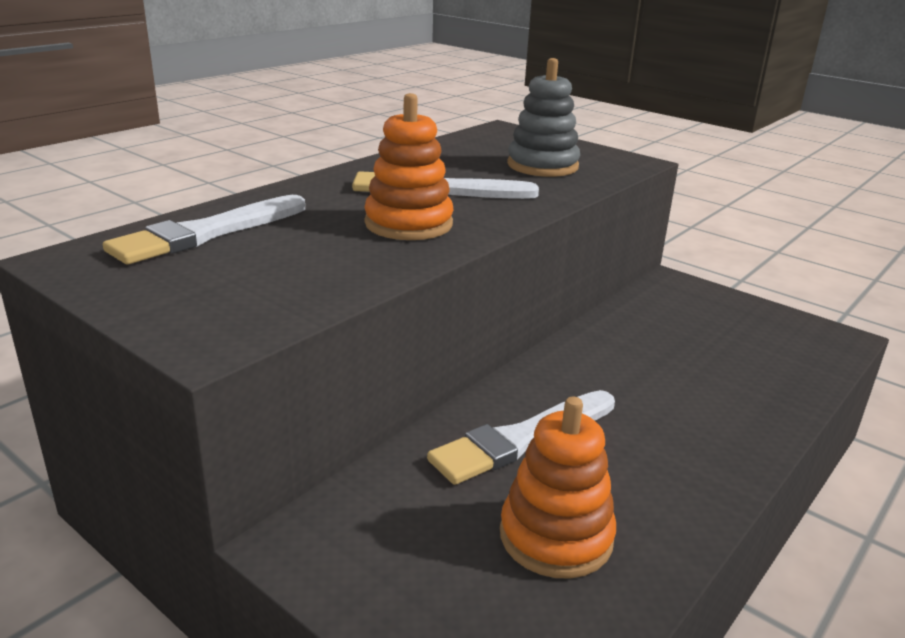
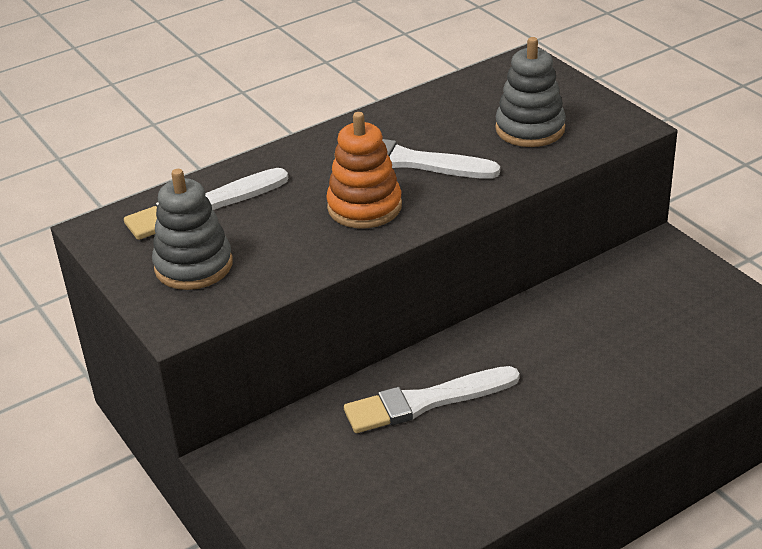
camera: 20 degrees right, 10 degrees up
orange stacking toy [500,397,616,579] -> none
none -> grey stacking toy [152,169,233,290]

